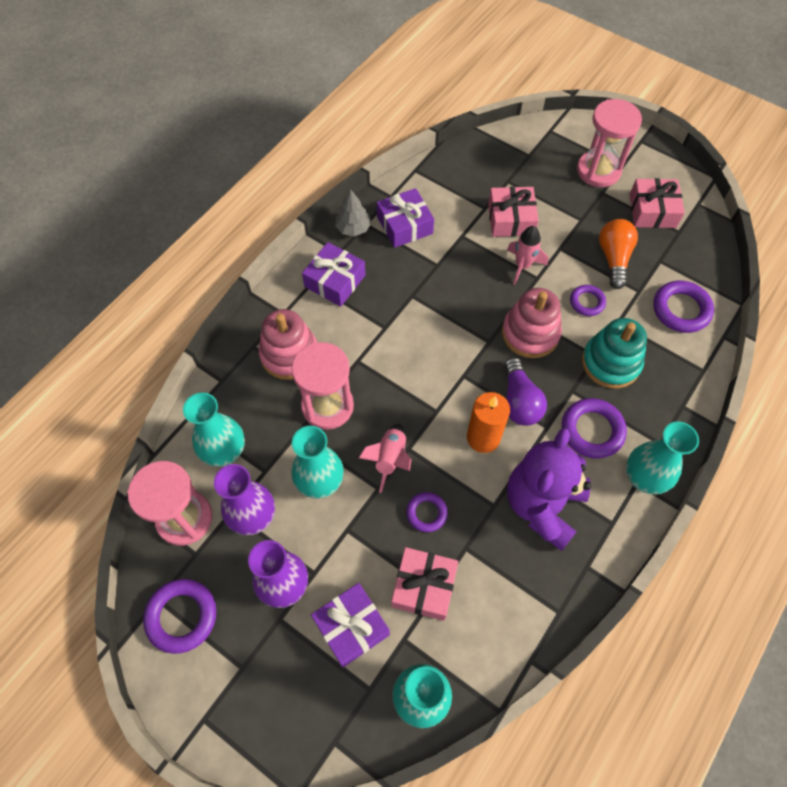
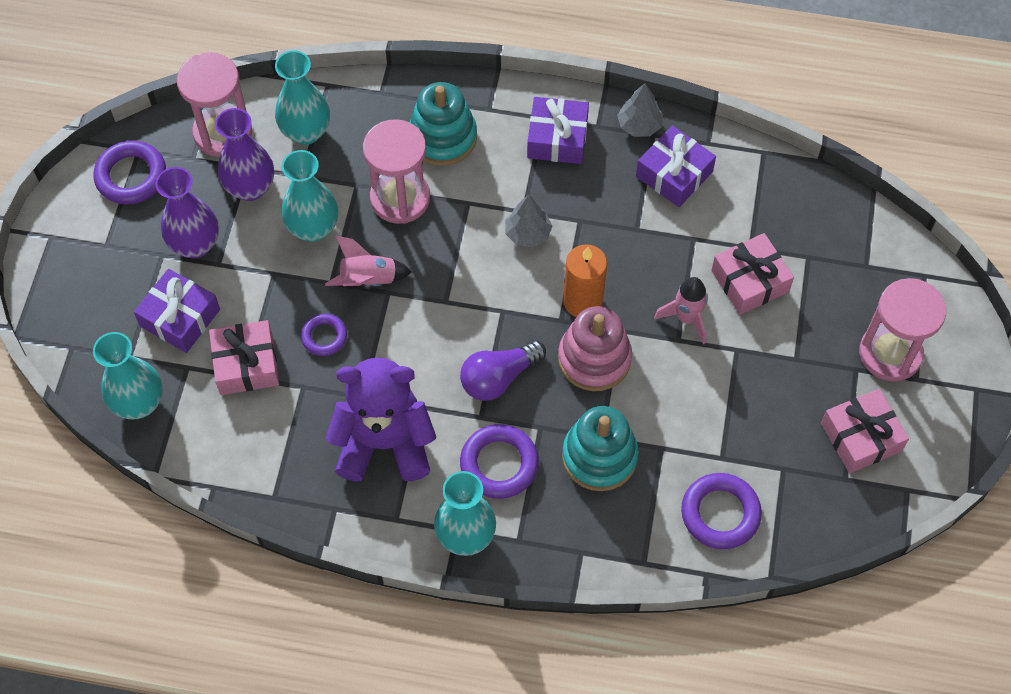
camera: 65 degrees right, 0 degrees up
pink stacking toy [258,309,317,380] -> turquoise stacking toy [410,82,477,166]
orange candle [467,392,510,453] -> orange candle moved to [563,244,607,317]
purple ring [570,285,606,316] -> none
orange light bulb [599,219,638,289] -> none
none -> grey tree [505,194,552,247]

